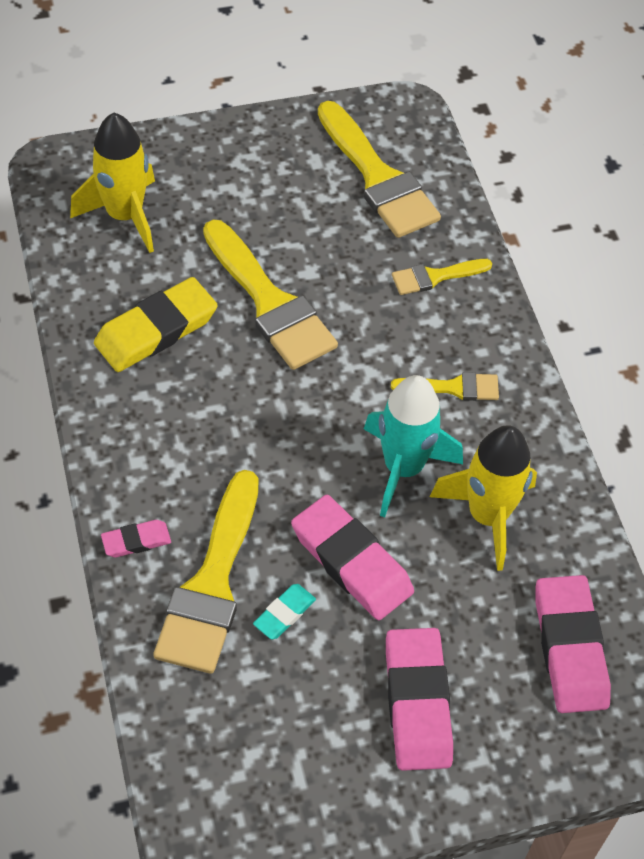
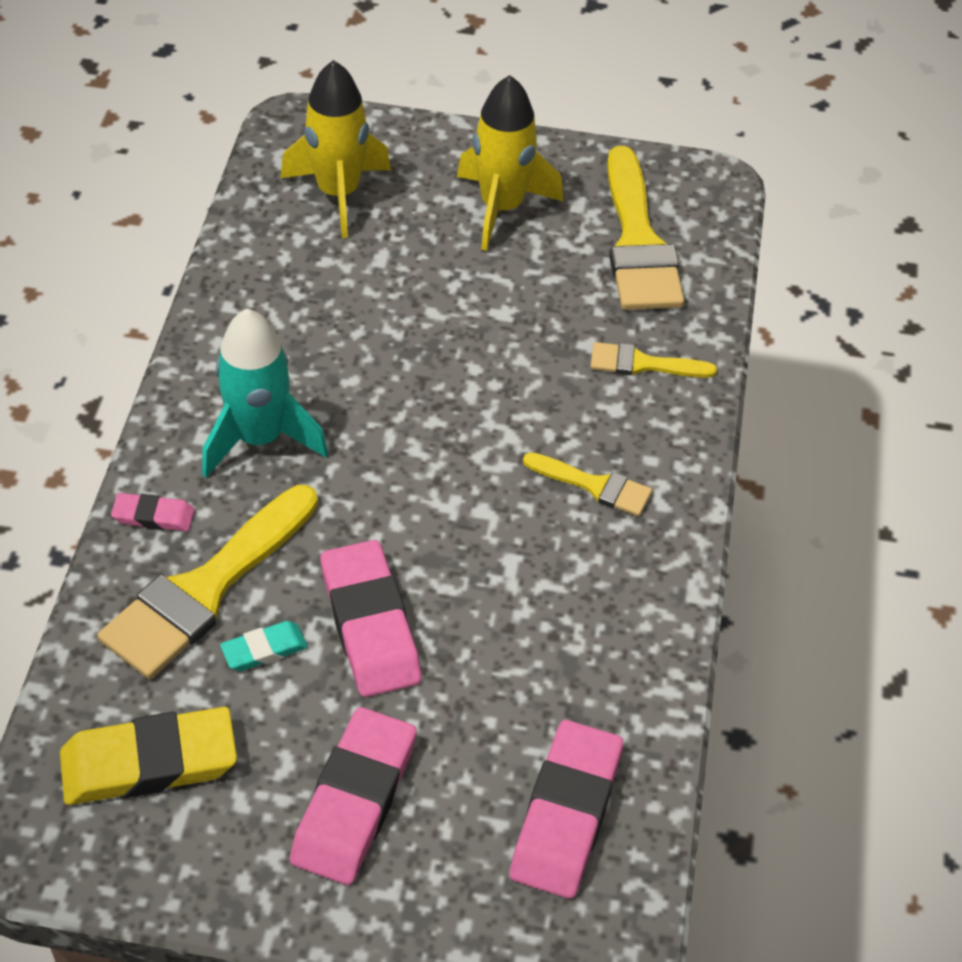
camera: 25 degrees right, 5 degrees down
yellow eraser [94,277,218,372] -> yellow eraser moved to [60,707,237,805]
yellow brush [203,220,338,370] -> none
turquoise rocket [364,375,463,517] -> turquoise rocket moved to [202,309,328,478]
yellow rocket [430,425,537,571] -> yellow rocket moved to [457,75,563,251]

